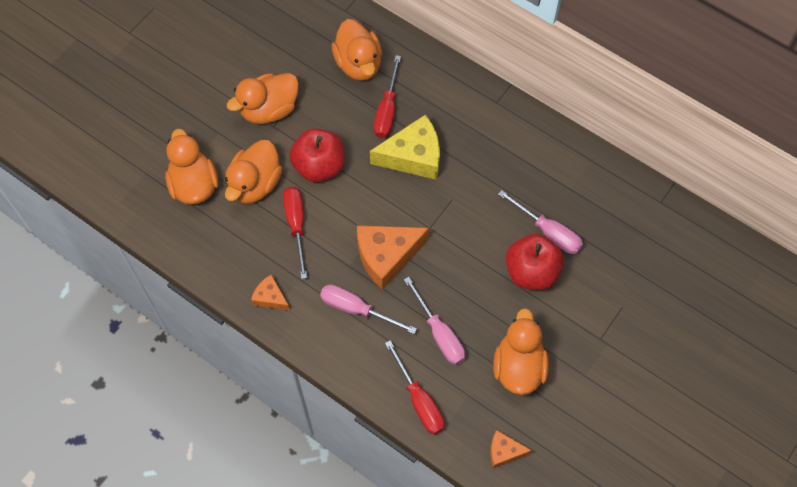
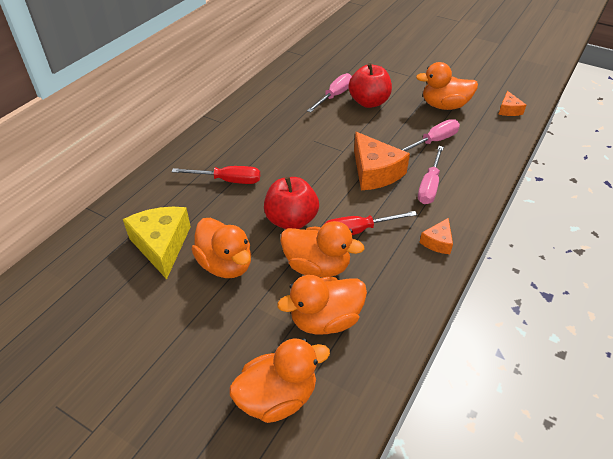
camera: 95 degrees left, 20 degrees down
orange duck [331,19,382,81] -> orange duck moved to [229,339,330,423]
yellow cheese [370,115,440,180] -> yellow cheese moved to [123,207,191,279]
red screwdriver [385,340,444,435] -> none

